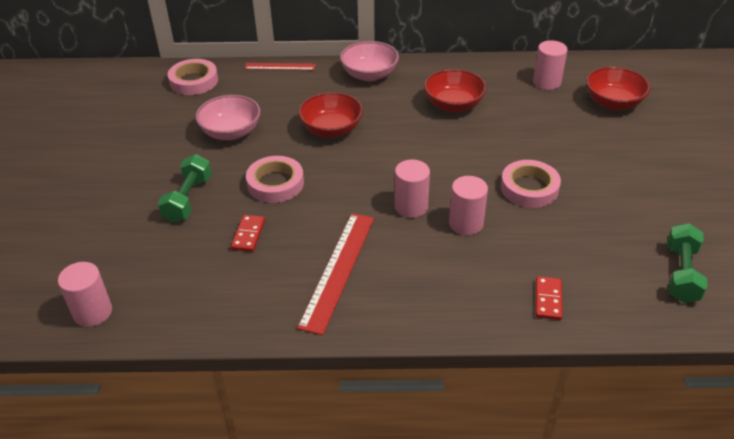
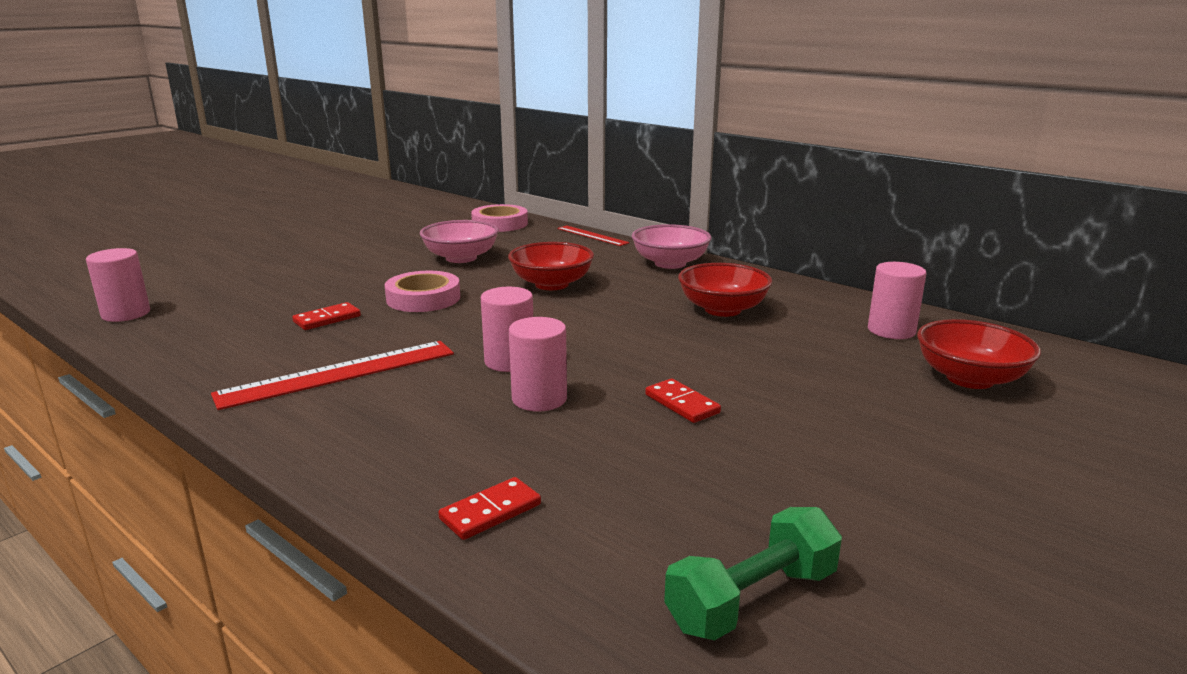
camera: 40 degrees right, 20 degrees down
green dumbbell [158,154,212,223] -> none
pink tape [501,160,561,208] -> red domino [645,379,721,423]

